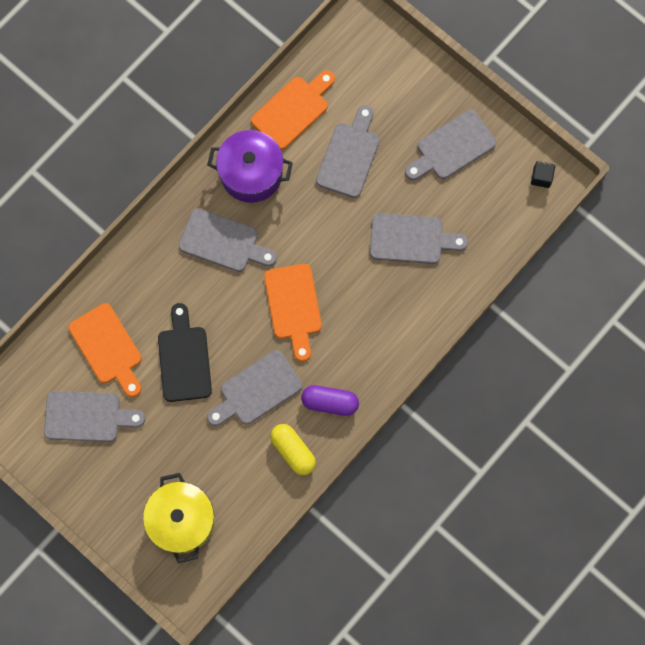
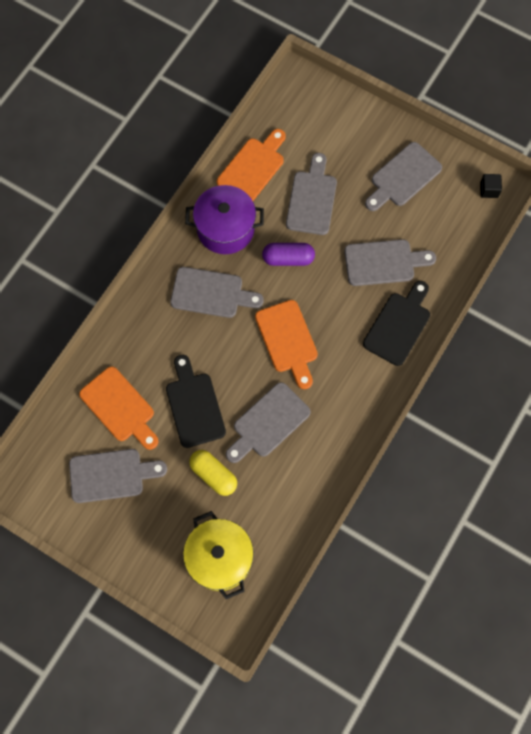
camera: 10 degrees left, 5 degrees down
yellow capsule [270,424,316,475] -> yellow capsule moved to [189,450,237,496]
purple capsule [301,385,359,416] -> purple capsule moved to [262,243,315,266]
none -> black cutting board [363,281,430,366]

